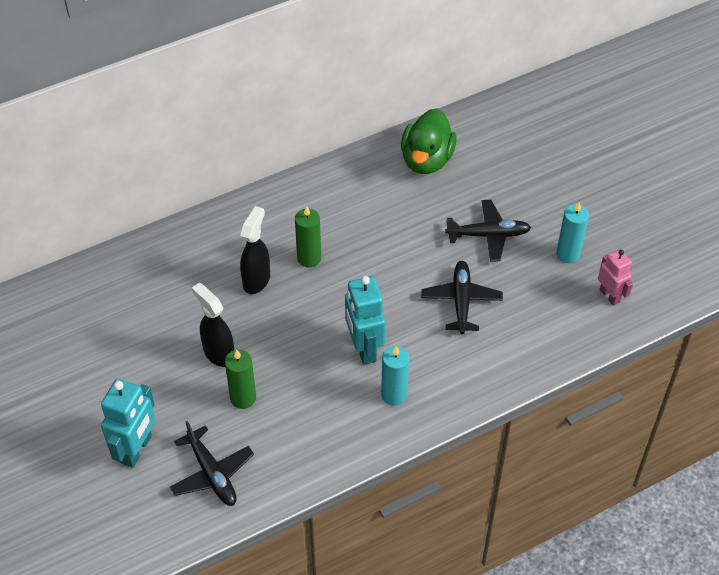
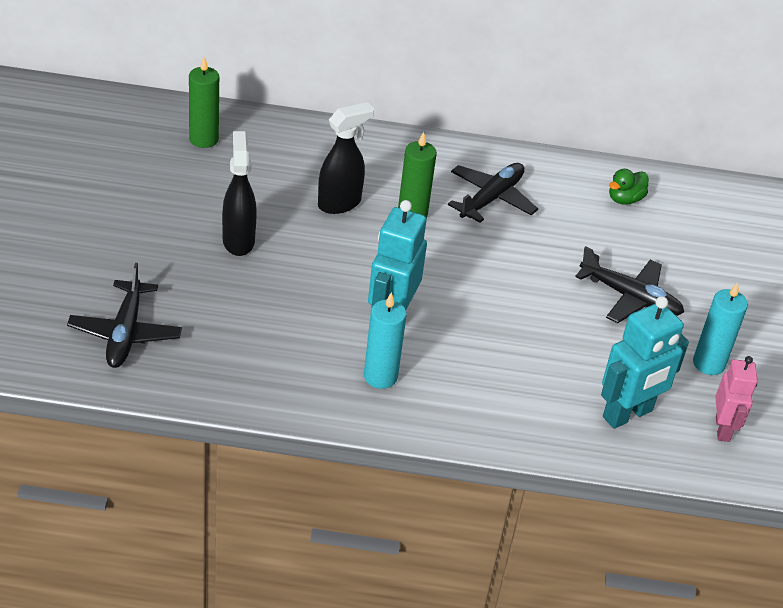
camera: 30 degrees right, 10 degrees down
turquoise robot [101,379,155,468] -> turquoise robot moved to [601,296,689,429]
green candle [225,349,256,409] -> green candle moved to [189,57,219,148]
green duck [401,108,457,174] -> green duck [609,169,649,205], size x0.49
black plane [421,261,503,334] -> black plane moved to [448,163,538,223]

